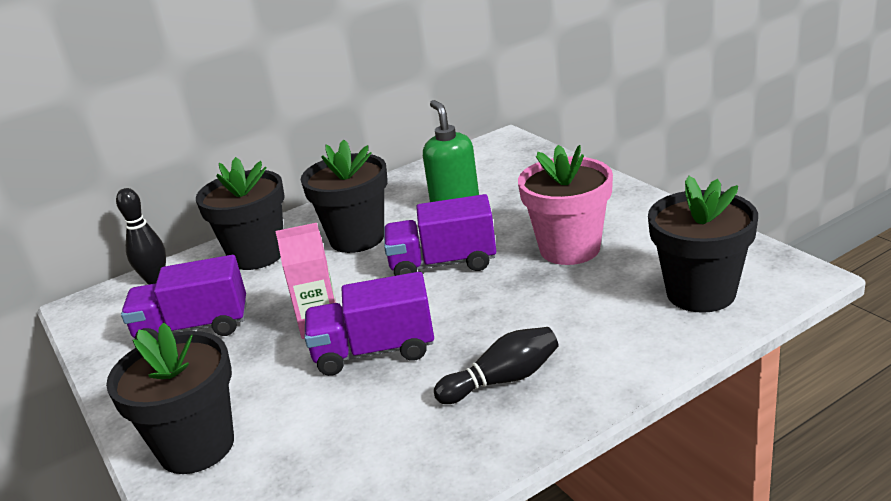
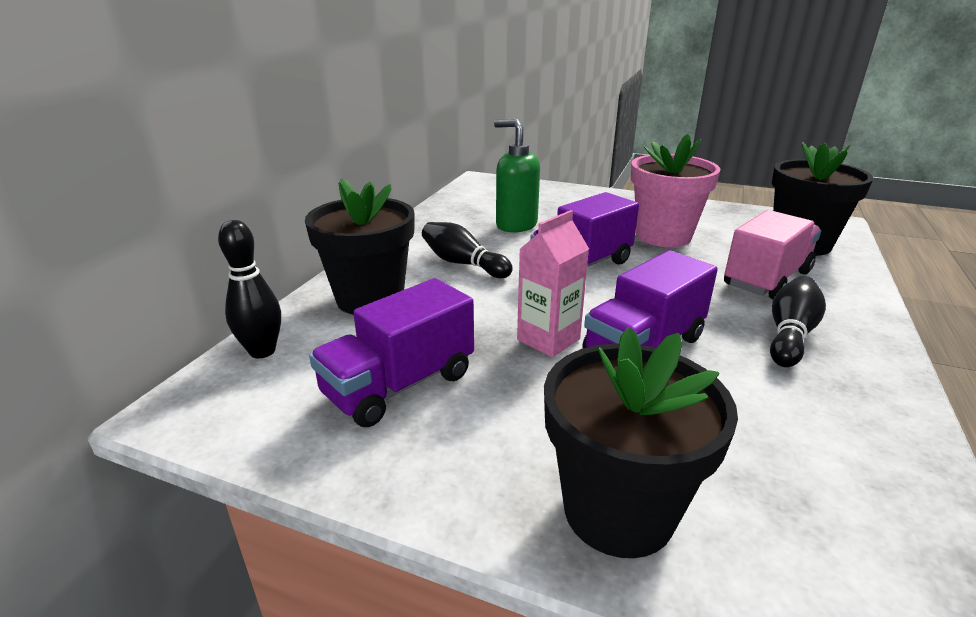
camera: 40 degrees left, 0 degrees up
black flower pot [301,139,388,253] -> black bowling pin [422,222,513,278]
none -> pink truck [724,210,821,299]

